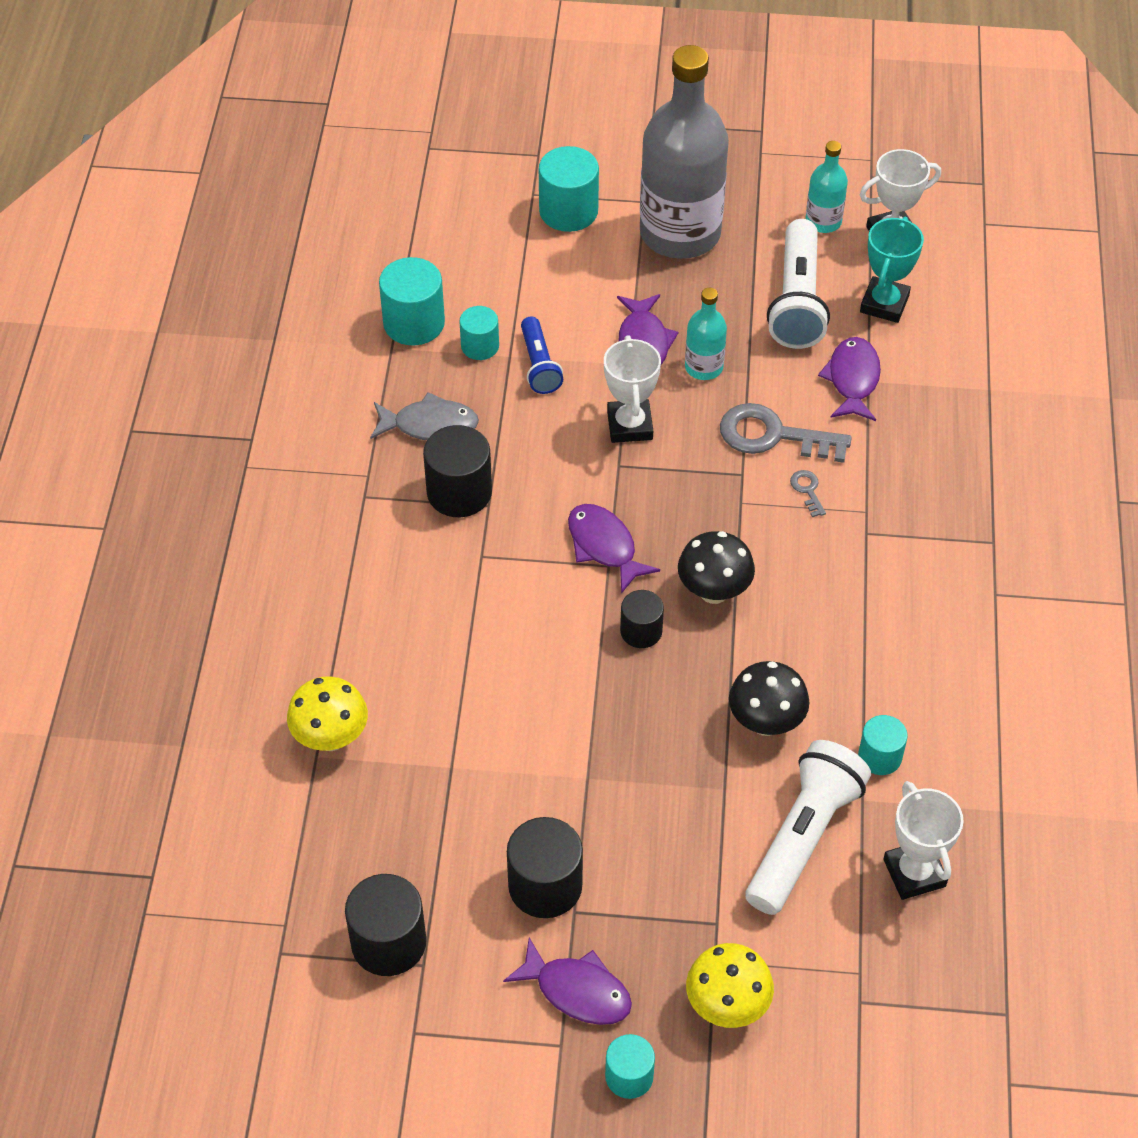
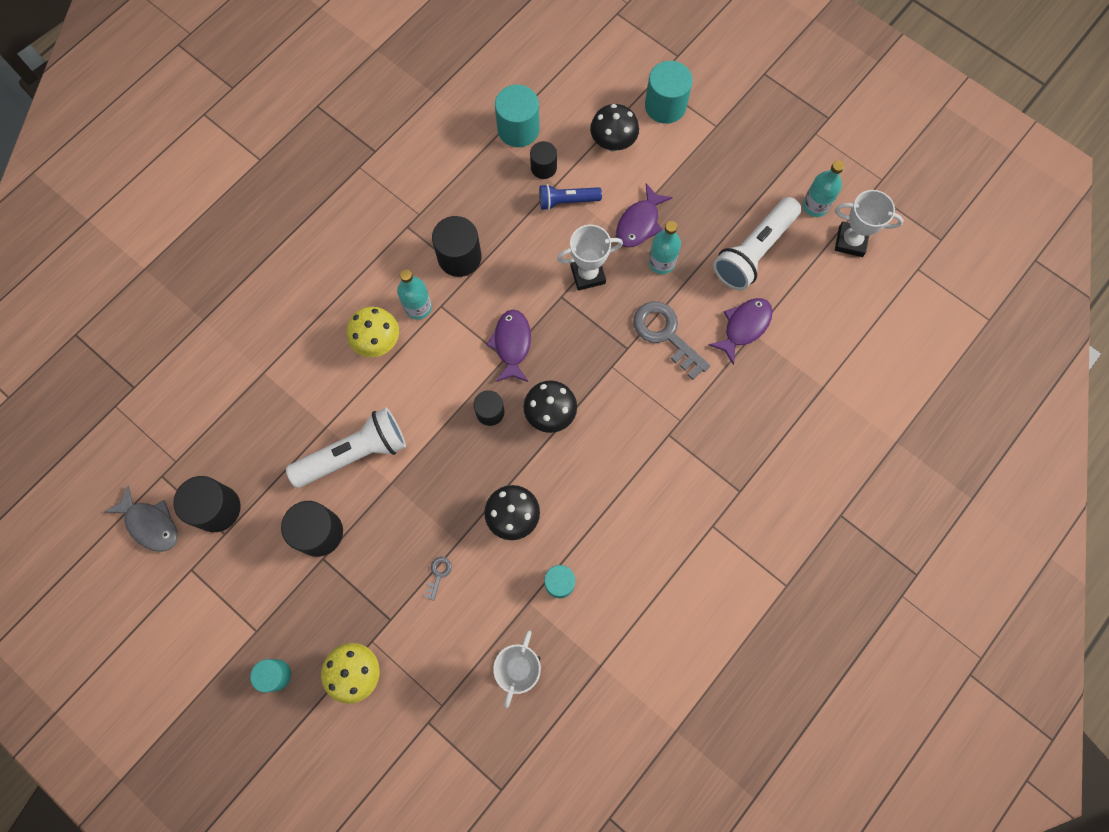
camera: 35 degrees right, 20 degrees up
yellow mushroom [287,676,368,751] -> yellow mushroom moved to [347,307,399,357]
grey fish [370,392,479,440] -> grey fish moved to [105,485,178,552]
turquoise cylinder [460,306,499,360] -> black cylinder [530,141,557,179]
purple fish [503,937,632,1025] -> none
blue flashlight [521,316,563,394] -> blue flashlight turned 60 degrees clockwise [539,184,602,210]
white trophy [604,335,661,443] -> white trophy turned 45 degrees clockwise [557,225,623,291]
grey bottle [640,45,729,259] -> none
white flashlight [746,740,871,915] -> white flashlight moved to [286,408,406,488]
grey key [790,470,826,517] -> grey key moved to [424,557,452,600]
turquoise trophy [860,217,924,323] -> none
none -> turquoise bottle [397,269,432,320]
none -> black mushroom [590,104,639,152]

